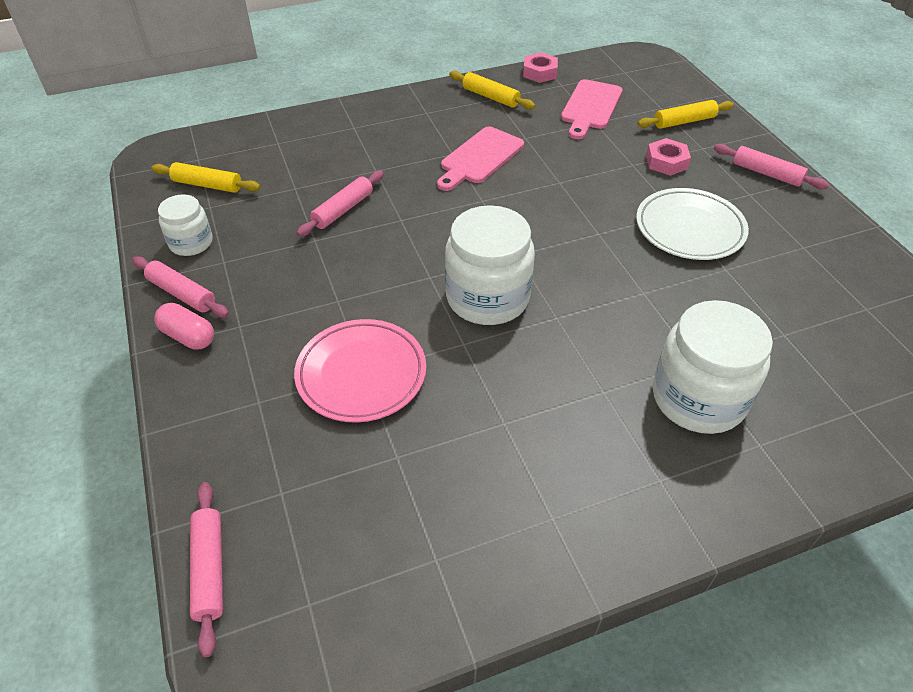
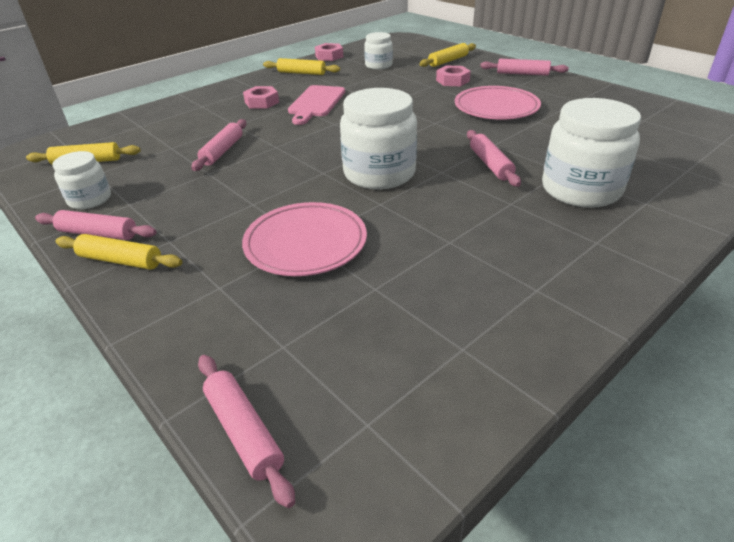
camera: 20 degrees left, 10 degrees down
pink capsule [154,303,214,349] -> yellow rolling pin [56,234,182,270]
pink cutting board [561,79,623,139] -> white jar [364,32,393,70]
white plate [636,188,749,260] -> pink plate [455,86,541,120]
none -> pink nut [243,86,279,109]
none -> pink rolling pin [467,130,521,187]

